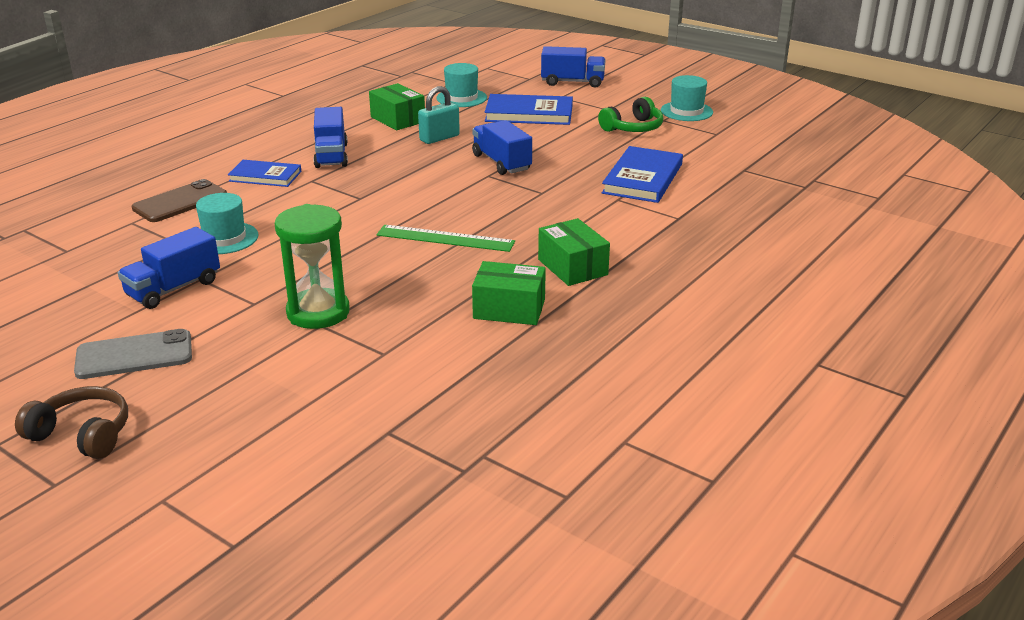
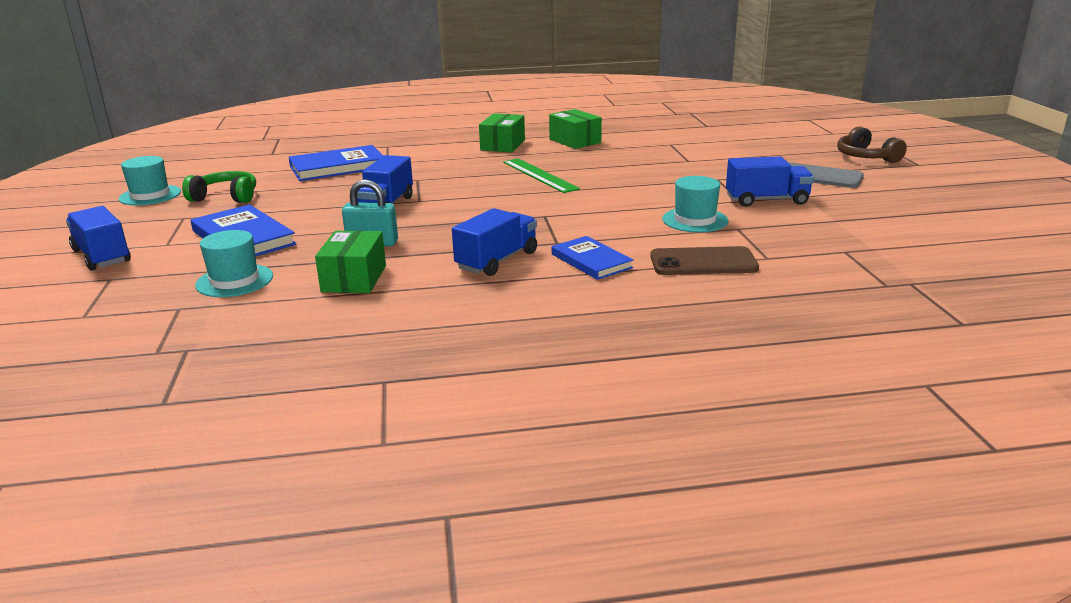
camera: 135 degrees left, 5 degrees down
green hourglass [274,204,350,329] -> none

